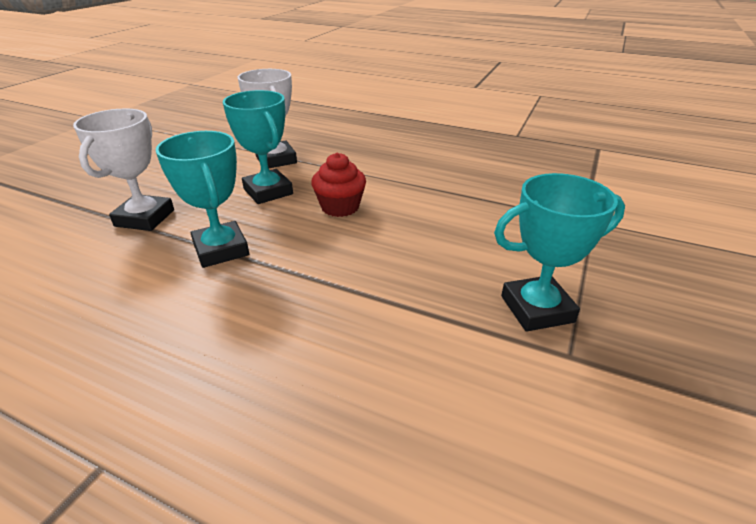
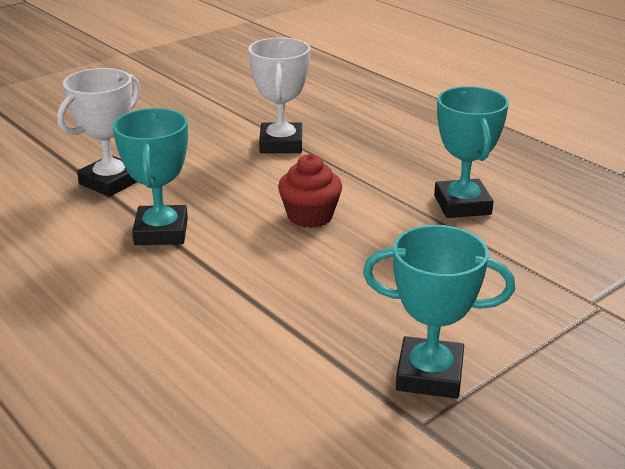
camera: 25 degrees right, 5 degrees down
turquoise trophy [223,90,293,204] -> turquoise trophy moved to [434,86,509,218]

